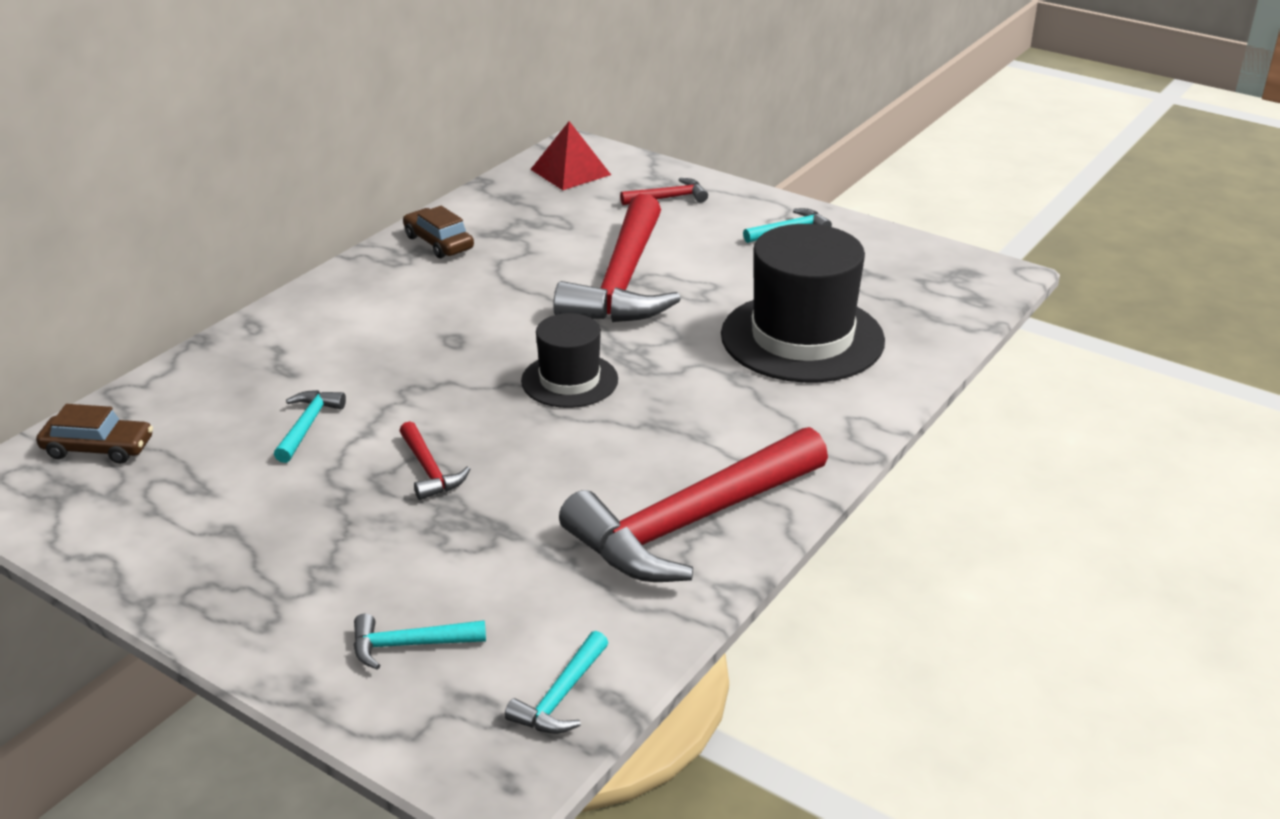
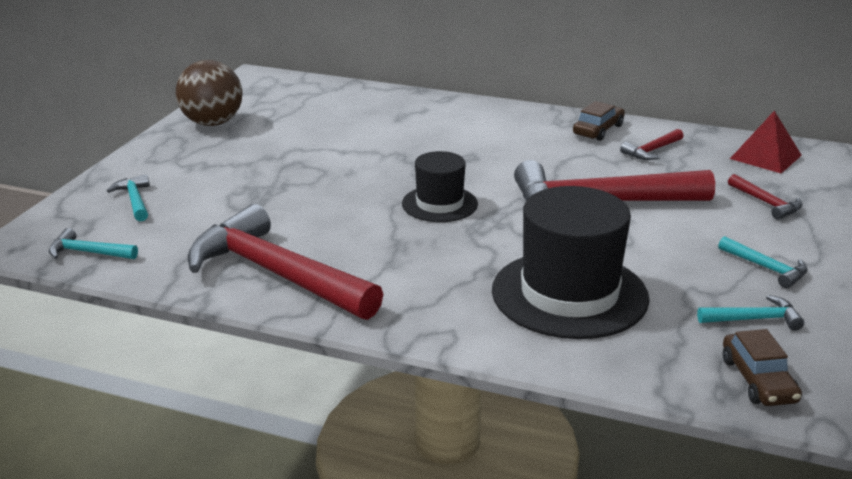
camera: 75 degrees right, 5 degrees down
brown car [36,404,153,464] -> brown car moved to [723,329,802,406]
turquoise hammer [274,390,346,463] -> turquoise hammer moved to [697,295,804,331]
red hammer [400,421,470,500] -> red hammer moved to [620,129,683,160]
none -> brown ball [176,60,243,126]

